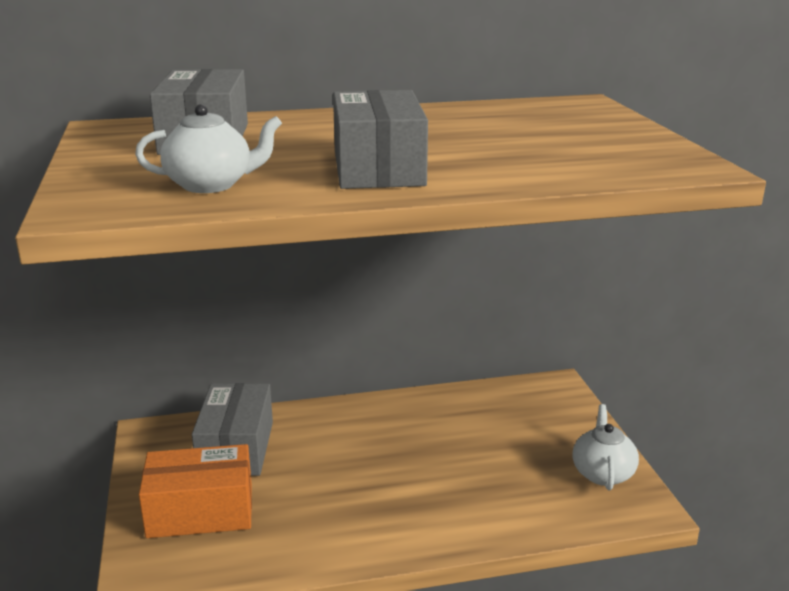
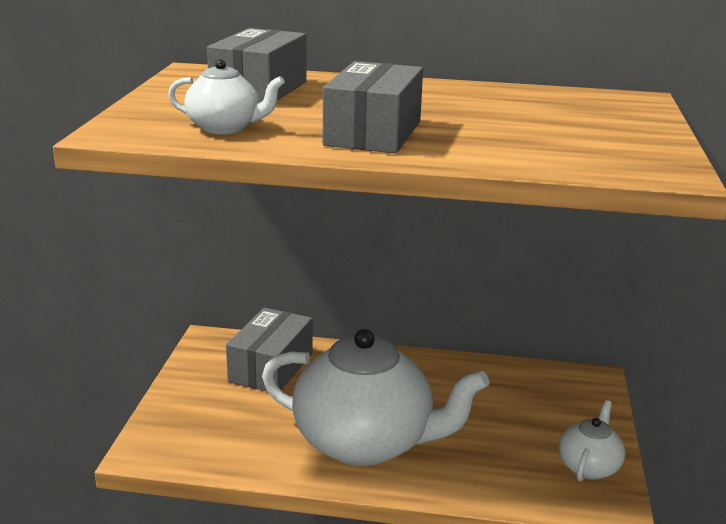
camera: 20 degrees right, 0 degrees up
orange box [139,444,252,538] -> none
none -> white teapot [262,329,489,466]

